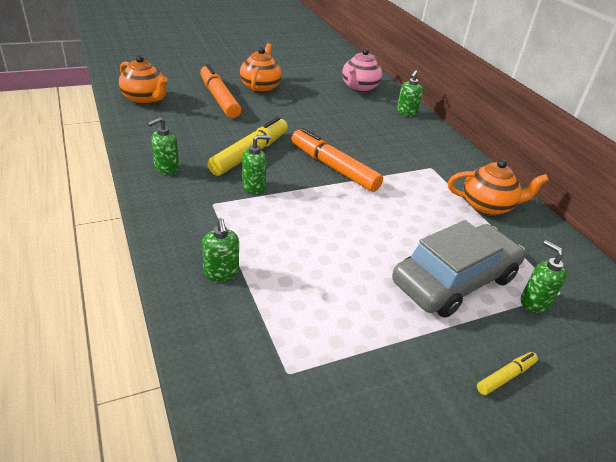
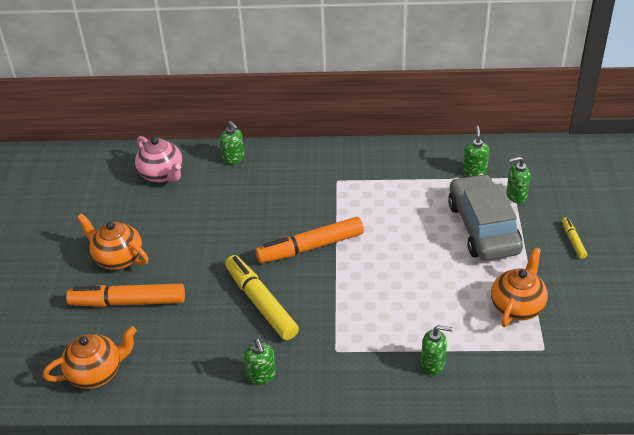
camera: 60 degrees left, 5 degrees up
green soap dispenser [242,135,271,194] -> green soap dispenser moved to [463,126,490,177]
orange teapot [448,159,549,216] -> orange teapot moved to [491,247,548,327]

